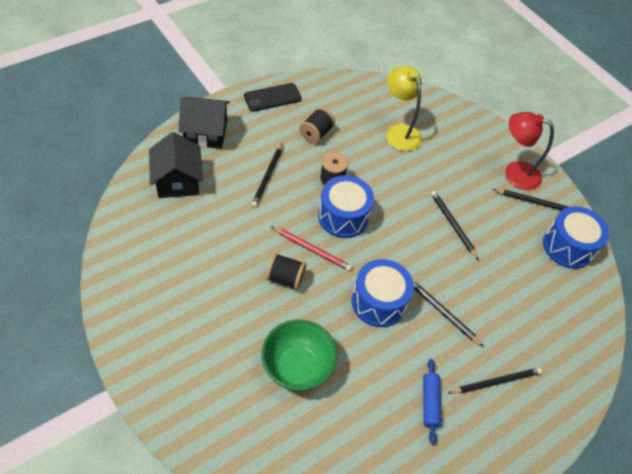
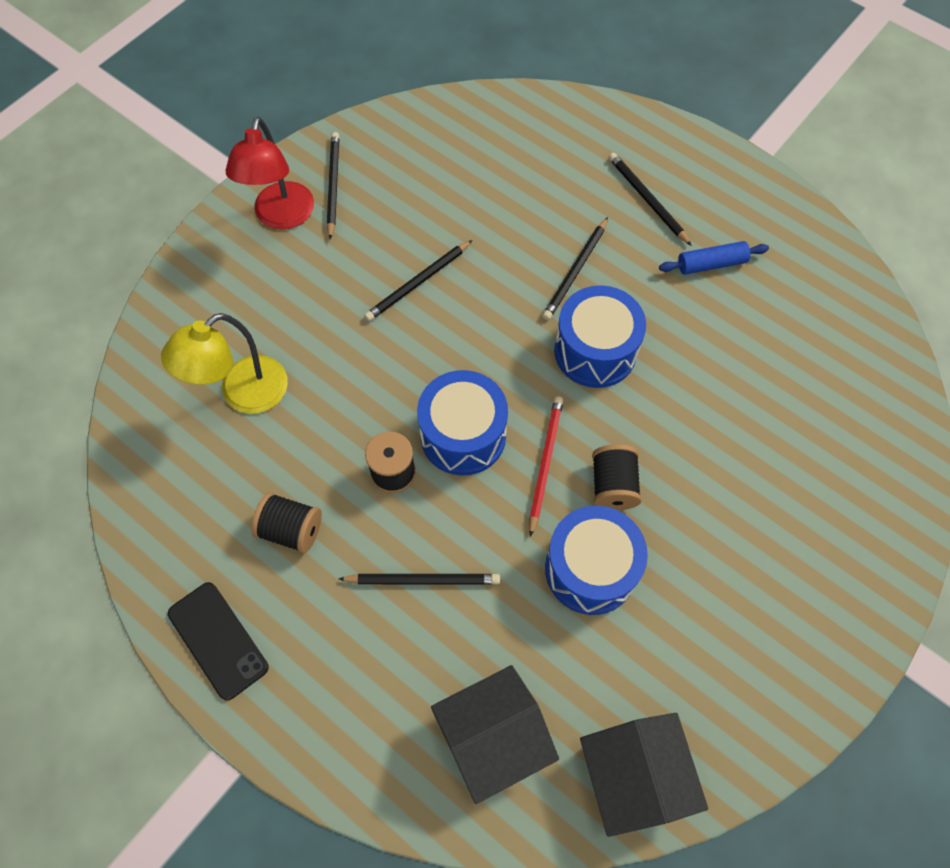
camera: 100 degrees left, 10 degrees up
black house [179,97,230,149] -> black house moved to [580,713,708,837]
green bowl [262,319,338,392] -> none
blue drum [543,206,609,269] -> blue drum moved to [545,506,648,615]

